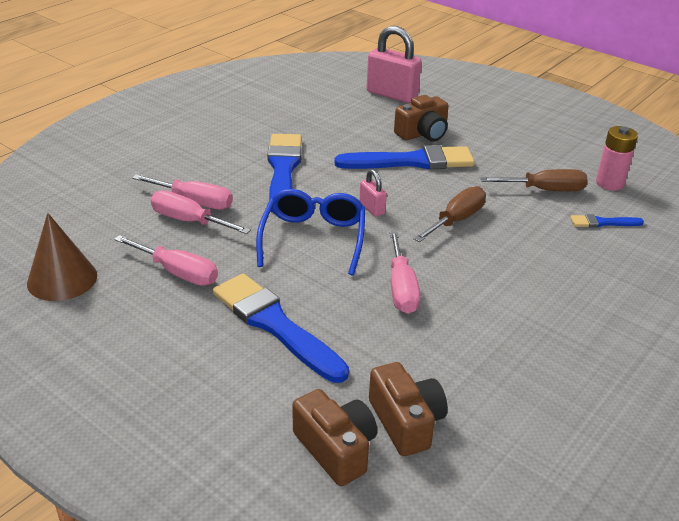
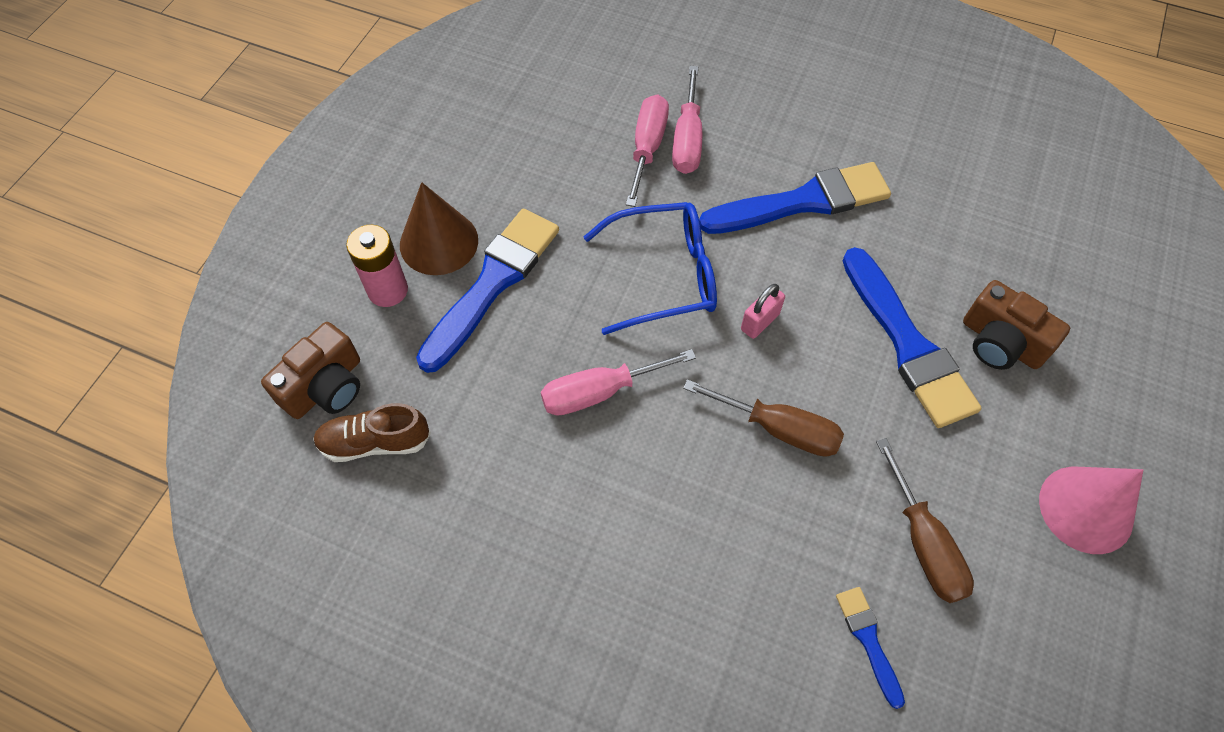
camera: 75 degrees right, 25 degrees up
brown cone [27,213,97,301] -> brown cone moved to [400,182,478,275]
pink screwdriver [114,235,218,286] -> none
pink padlock [366,26,421,103] -> none
brown camera [369,362,448,456] -> brown shoe [313,403,431,462]
pink battery [596,126,638,190] -> pink battery moved to [346,225,408,307]
none -> pink cone [1039,467,1143,554]

